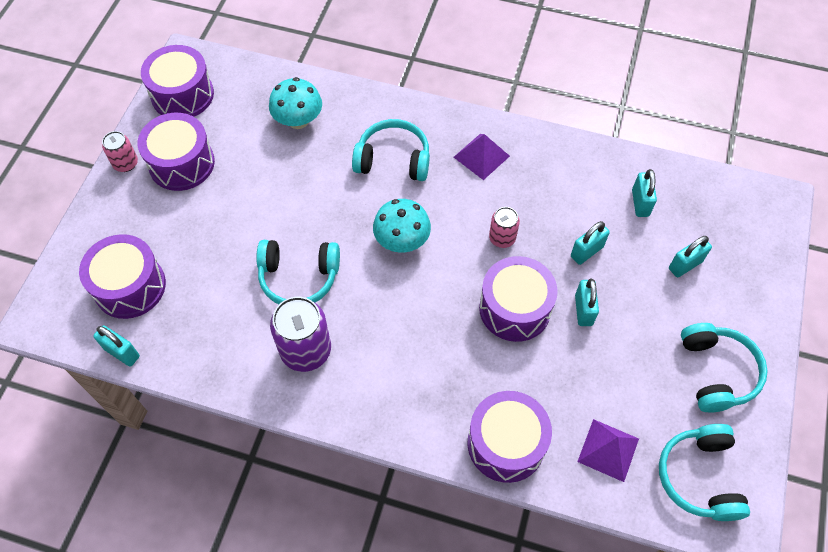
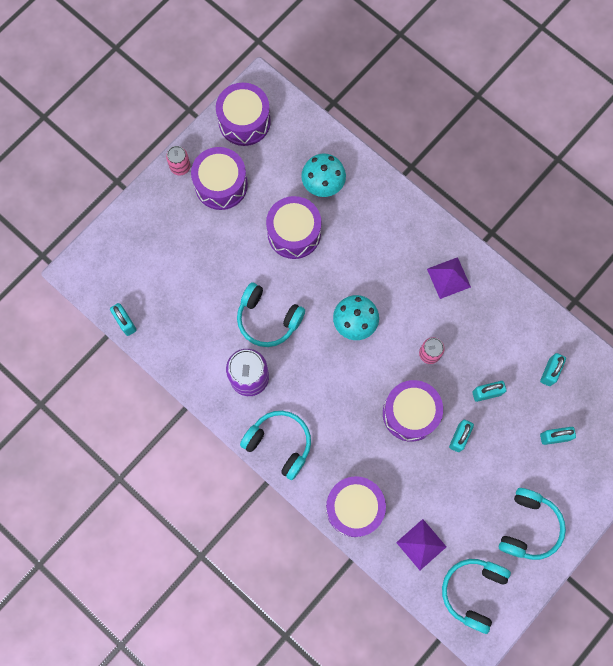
camera: 25 degrees right, 15 degrees up
purple drum [79,234,166,319] -> purple drum moved to [266,196,322,259]
turquoise headphones [352,119,430,181] -> turquoise headphones moved to [240,411,311,480]

